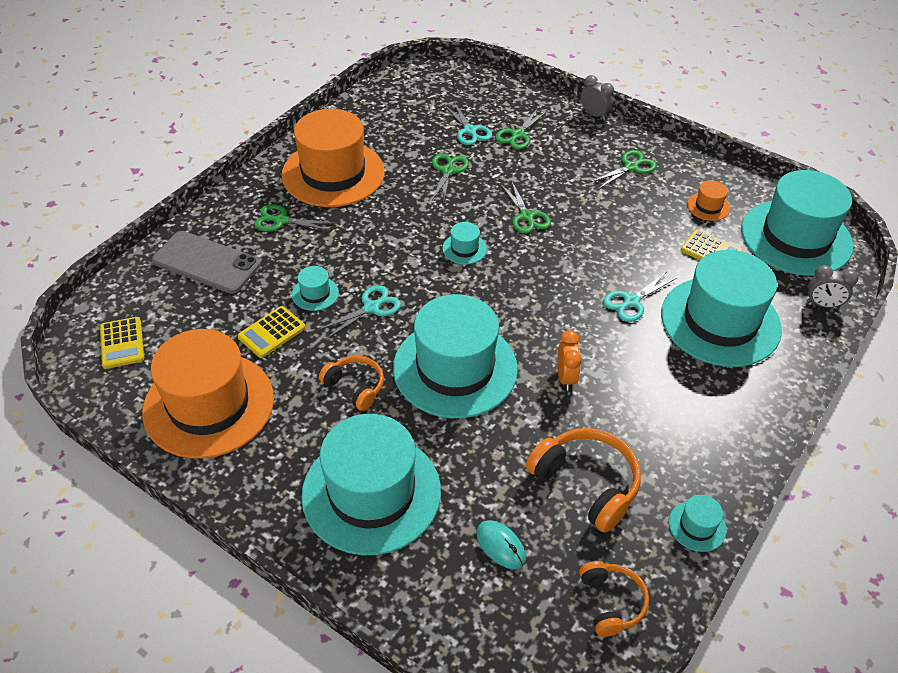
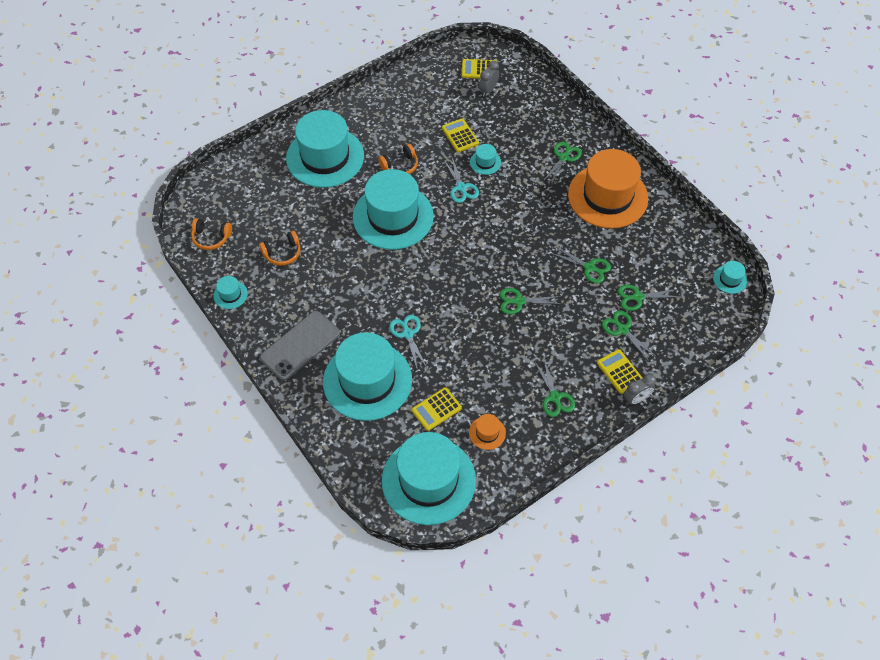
camera: 110 degrees right, 10 degrees up
orange hat [142,329,274,459] -> none
grey phone [152,231,261,294] -> grey phone moved to [260,311,340,381]
turquoise hat [442,222,487,264] -> turquoise hat moved to [713,261,747,294]
turquoise scissors [444,102,492,145] -> green scissors [618,284,681,311]
turquoise mouse [476,520,526,569] -> none
orange headphones [526,428,641,533] -> orange headphones [259,231,301,266], size x0.62
orange clock [558,330,582,391] -> none
grey clock [806,265,858,308] -> grey clock moved to [479,61,499,96]
none -> yellow calculator [597,349,642,394]

